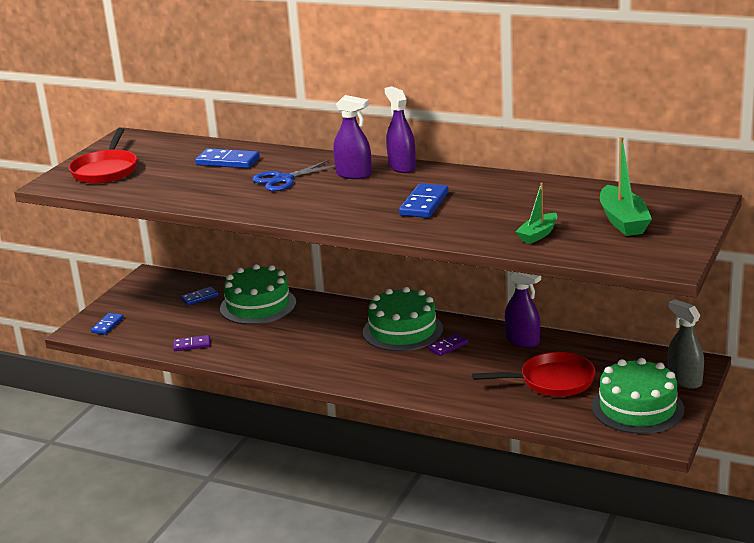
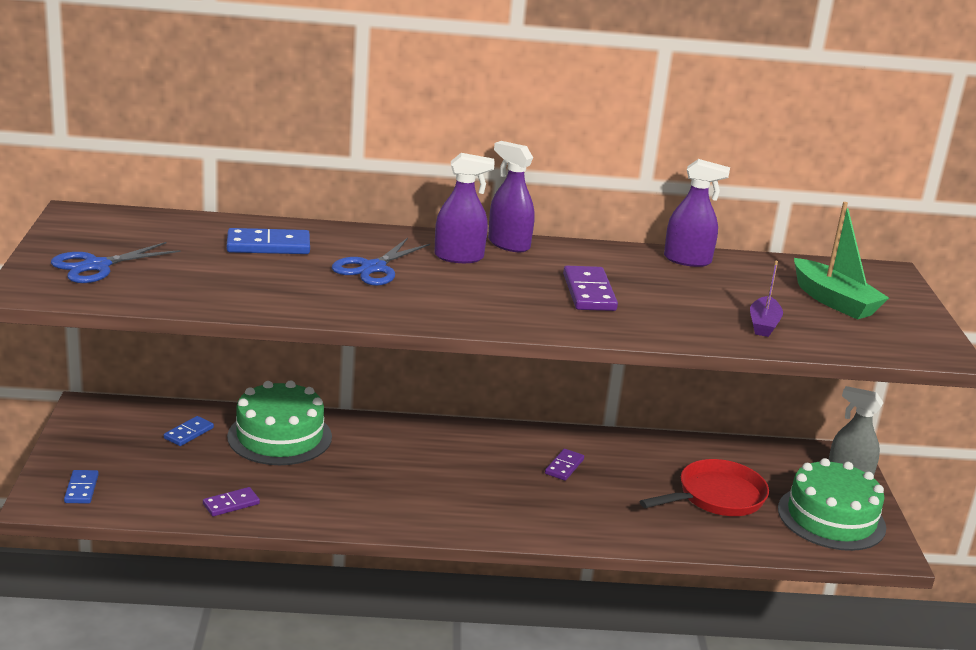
camera: 30 degrees left, 0 degrees up
red pan [69,128,137,184] -> blue scissors [51,242,181,283]
green cake [363,287,443,351] -> none
blue domino [399,183,449,218] -> purple domino [563,266,618,311]
purple spray bottle [505,272,541,347] -> purple spray bottle moved to [664,159,730,267]
green boat [516,183,557,244] -> purple boat [750,261,783,337]

